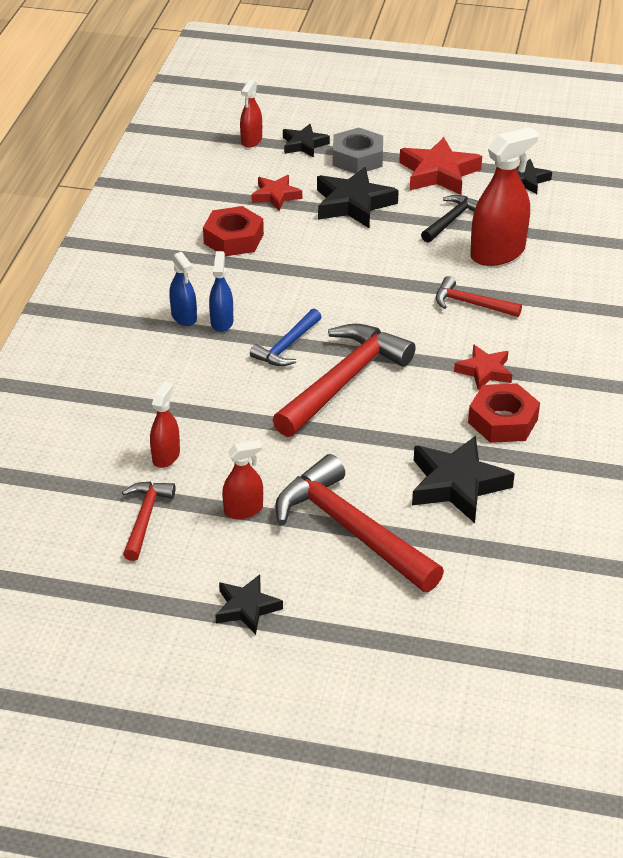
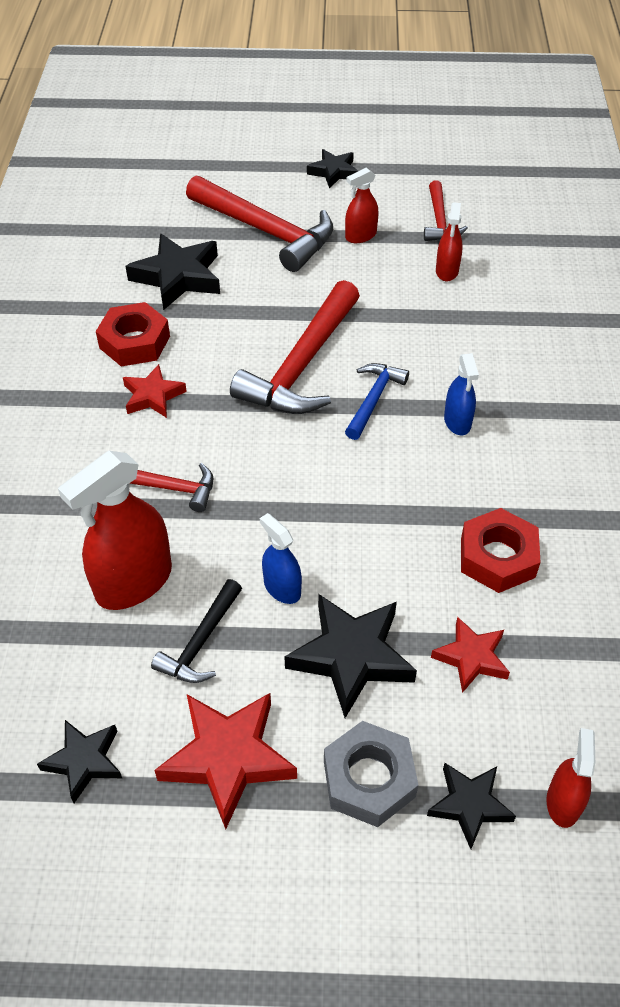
camera: 170 degrees right, 10 degrees up
blue spray bottle [169,252,197,326] -> blue spray bottle moved to [260,513,302,604]

